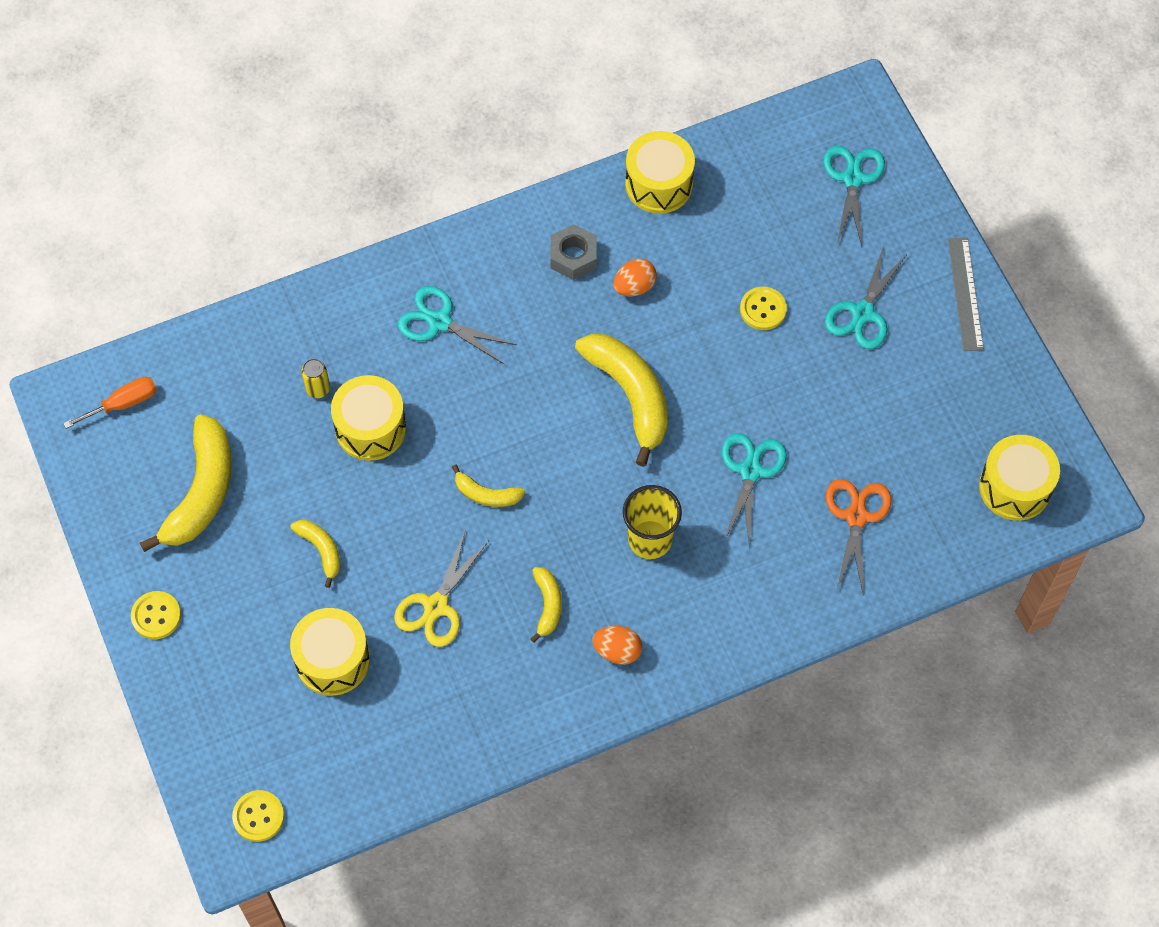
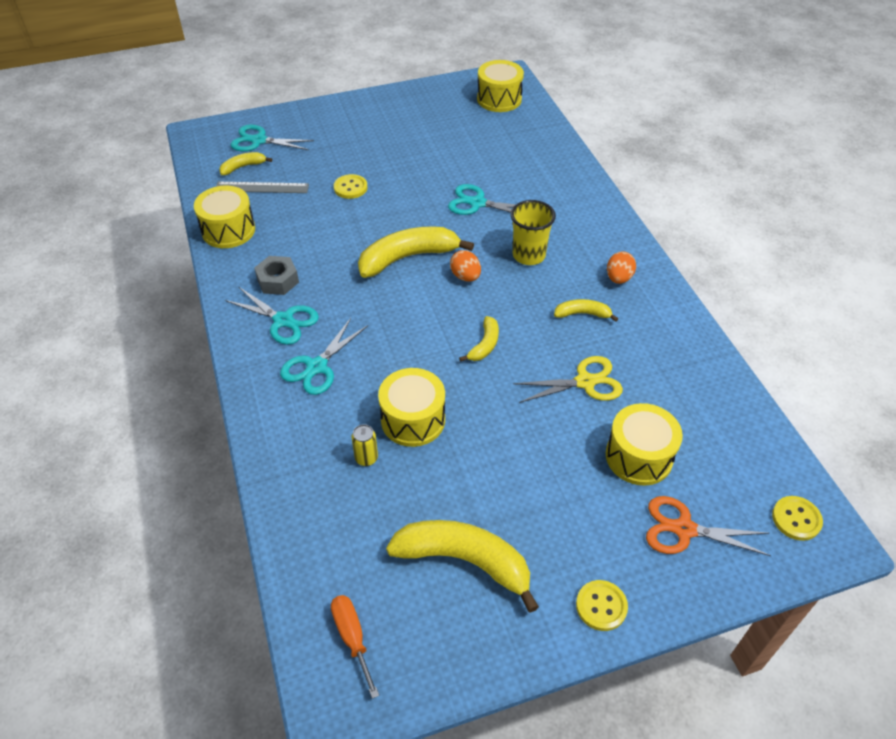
camera: 85 degrees left, 15 degrees down
yellow banana [290,520,341,588] -> yellow banana moved to [219,152,272,175]
yellow scissors [394,532,489,647] -> yellow scissors turned 45 degrees counterclockwise [513,356,623,403]
orange egg [613,259,657,296] -> orange egg moved to [450,250,481,282]
turquoise scissors [825,246,908,349] -> turquoise scissors moved to [225,287,319,345]
orange scissors [826,479,891,592] -> orange scissors moved to [646,496,771,556]
grey ruler [948,238,984,351] -> grey ruler moved to [216,182,309,193]

